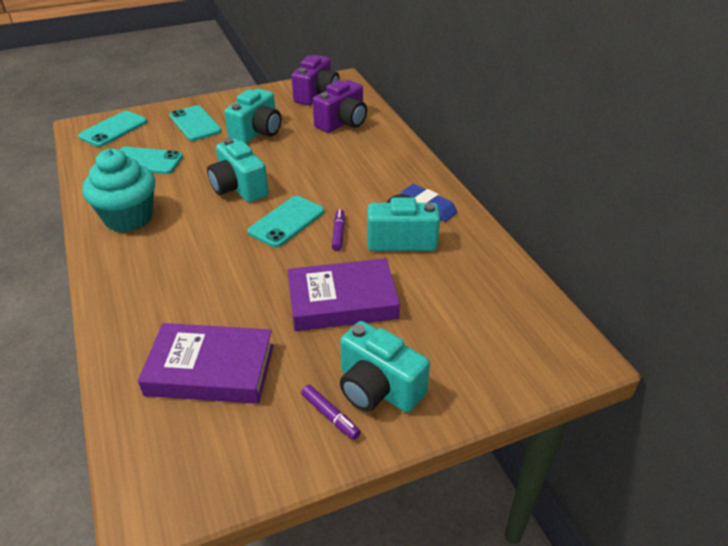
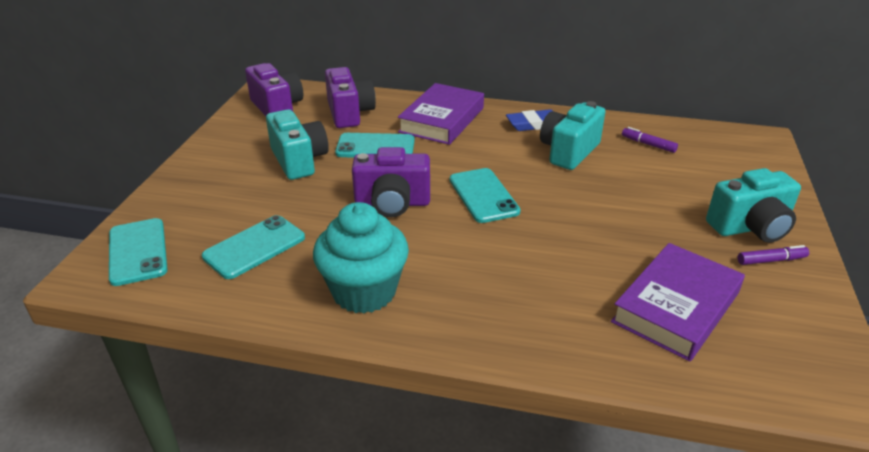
camera: 55 degrees left, 5 degrees down
turquoise phone [169,105,222,141] -> turquoise phone moved to [335,133,415,158]
turquoise camera [207,138,269,202] -> purple camera [352,147,430,217]
purple book [288,258,400,331] -> purple book moved to [398,83,484,145]
purple marker [332,209,345,251] -> purple marker moved to [622,127,678,153]

